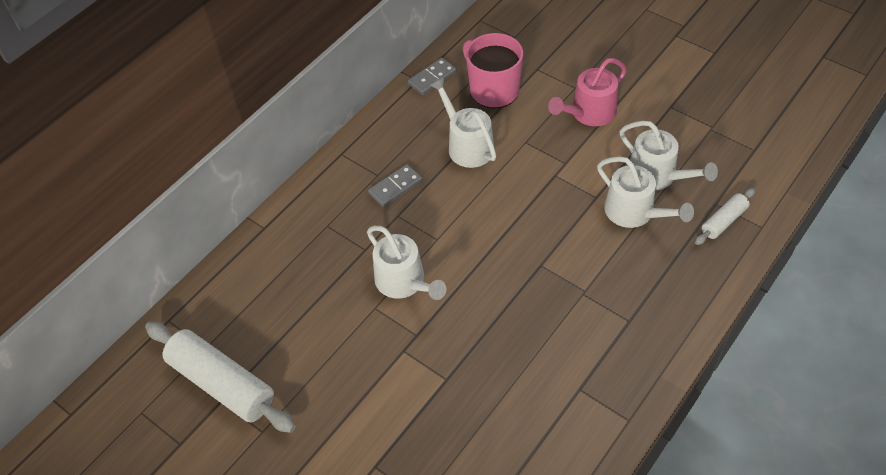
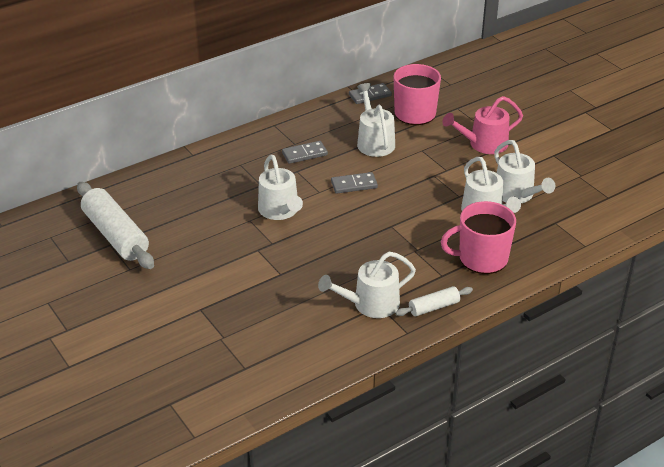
camera: 15 degrees right, 15 degrees down
white rolling pin [695,188,755,245] -> white rolling pin moved to [395,286,473,316]
none -> white watering can [318,252,416,318]
none -> grey domino [331,172,378,194]
none -> pink mug [441,201,516,274]

